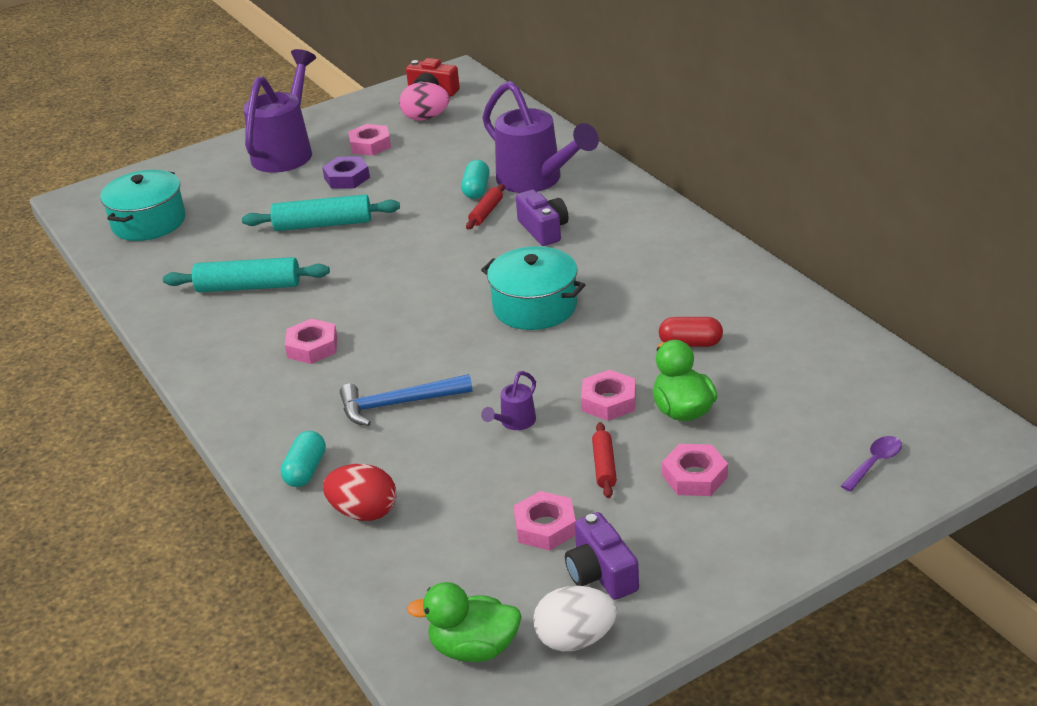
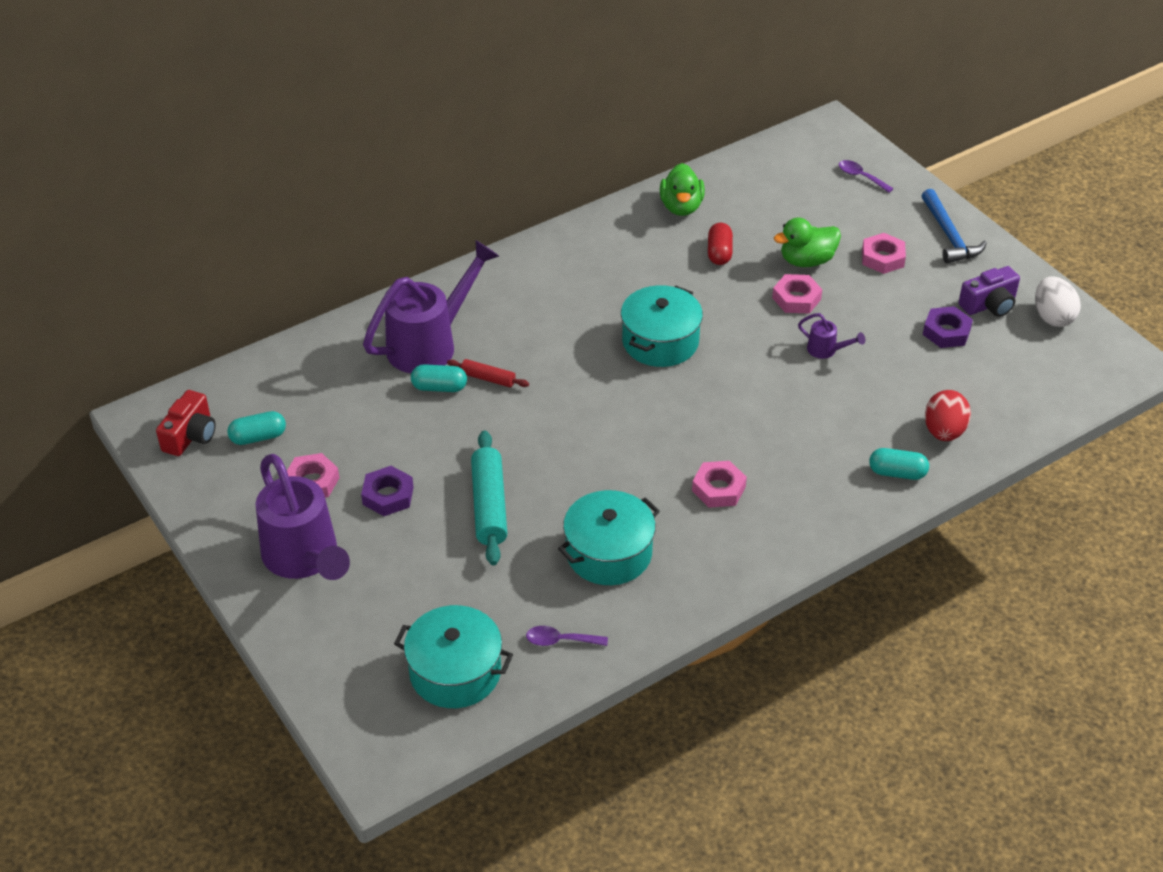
camera: 95 degrees left, 10 degrees up
turquoise rolling pin [163,257,330,292] -> turquoise pot [558,490,660,585]
purple watering can [243,49,316,173] -> purple watering can turned 135 degrees counterclockwise [256,454,350,580]
blue hammer [340,374,473,426] -> blue hammer moved to [921,189,987,264]
pink egg [399,82,449,121] -> turquoise capsule [227,411,286,445]
green duck [407,582,522,662] -> green duck moved to [660,163,705,216]
pink nut [514,491,576,551] -> purple nut [923,306,973,348]
purple camera [516,190,568,246] -> none
red rolling pin [592,422,617,498] -> none
none -> purple spoon [526,626,608,646]

